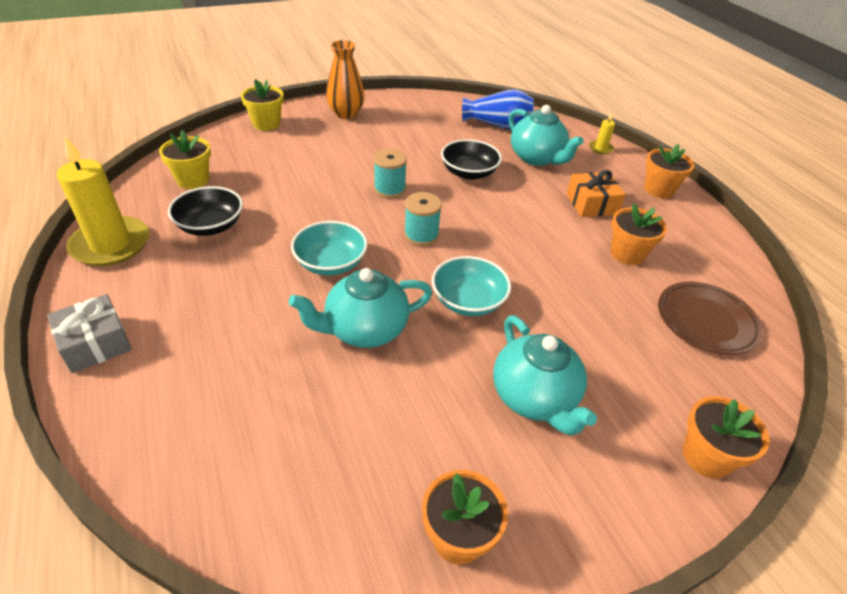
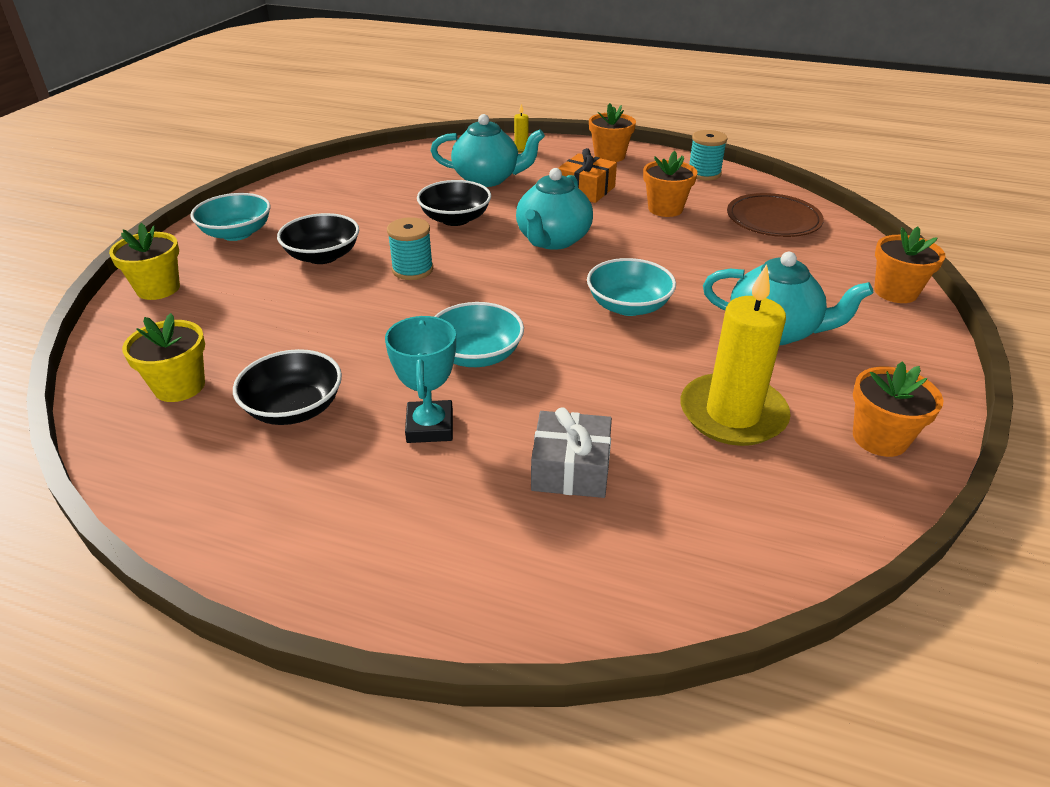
camera: 45 degrees left, 5 degrees down
grey gift [47,294,132,373] -> grey gift moved to [531,407,612,498]
yellow candle [57,136,149,266] -> yellow candle moved to [681,264,791,446]
turquoise teapot [289,268,433,348] -> turquoise teapot moved to [516,168,593,250]
orange vase [326,40,365,119] -> turquoise bowl [190,193,271,241]
turquoise spool [404,192,442,246] -> turquoise spool moved to [690,130,728,180]
blue vase [462,89,534,129] -> none
none -> black bowl [277,213,359,264]
none -> turquoise trophy [385,316,456,443]

